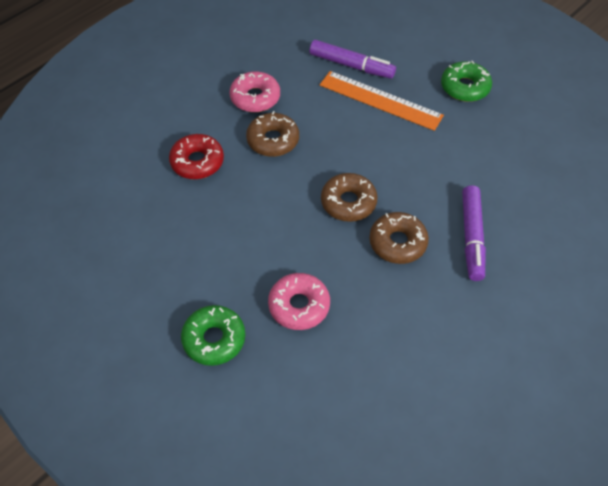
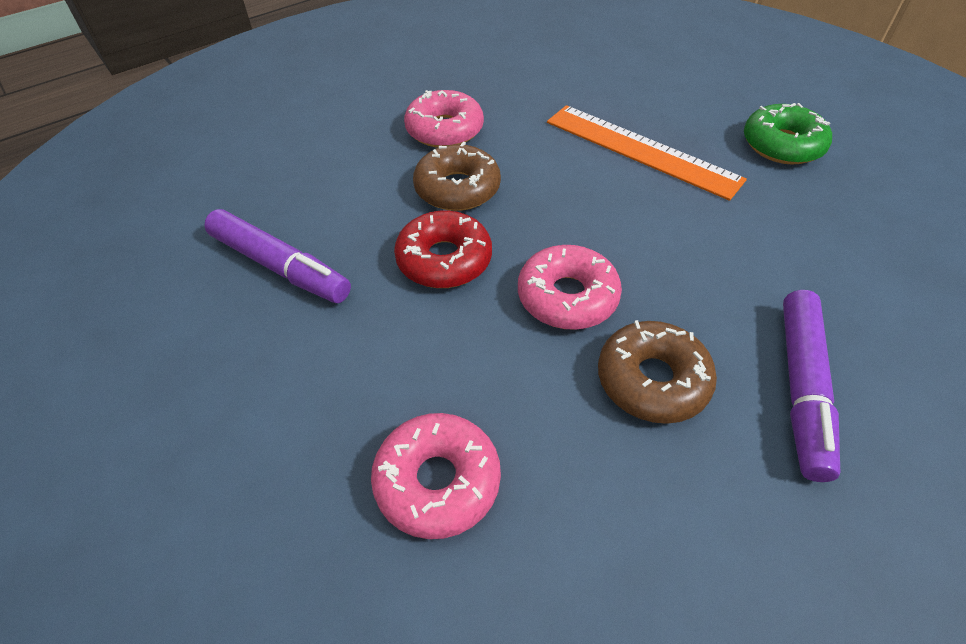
camera: 10 degrees right, 5 degrees down
red donut [169,134,224,179] -> red donut moved to [394,210,492,288]
green donut [181,305,245,366] -> none
purple marker [309,40,396,79] -> purple marker moved to [204,209,351,303]
brown donut [321,173,378,222] -> pink donut [518,245,622,330]

